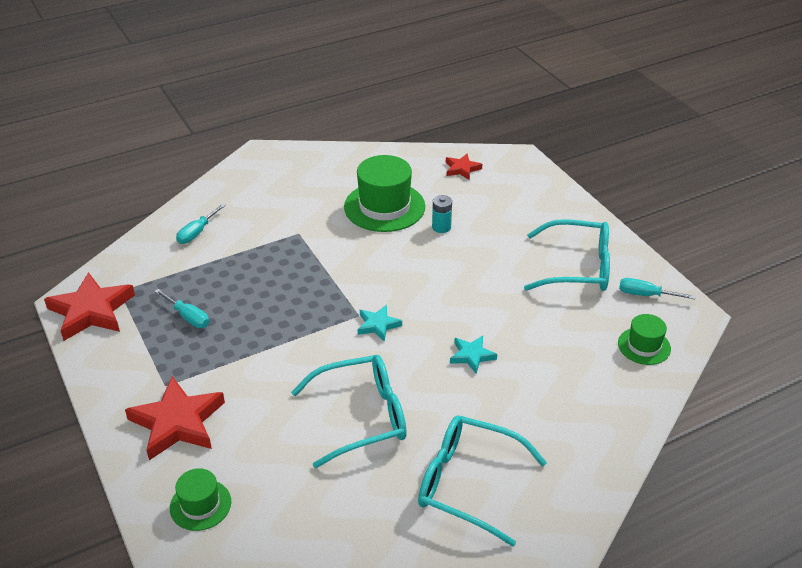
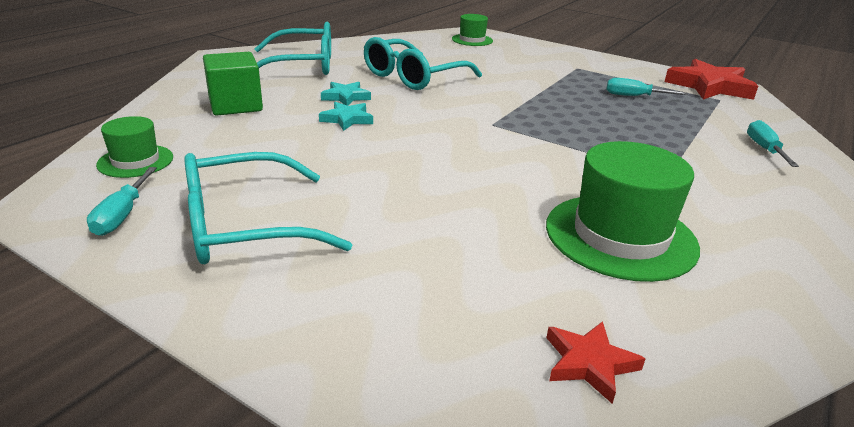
camera: 150 degrees right, 10 degrees down
red star [125,376,225,460] -> none
turquoise star [358,305,402,342] -> turquoise star moved to [321,82,371,106]
turquoise battery [432,195,452,233] -> none
turquoise screwdriver [619,278,696,299] -> turquoise screwdriver turned 105 degrees clockwise [87,167,157,236]
none -> green cube [203,52,263,115]

